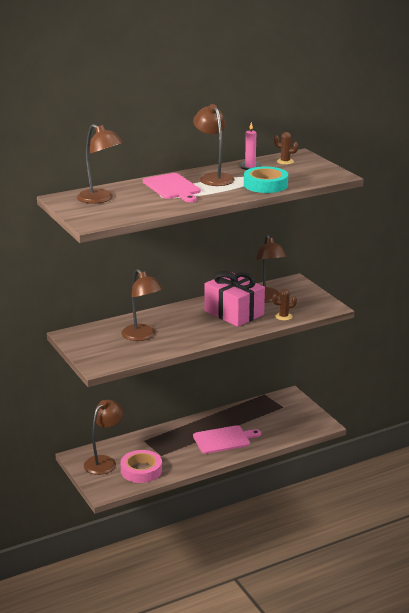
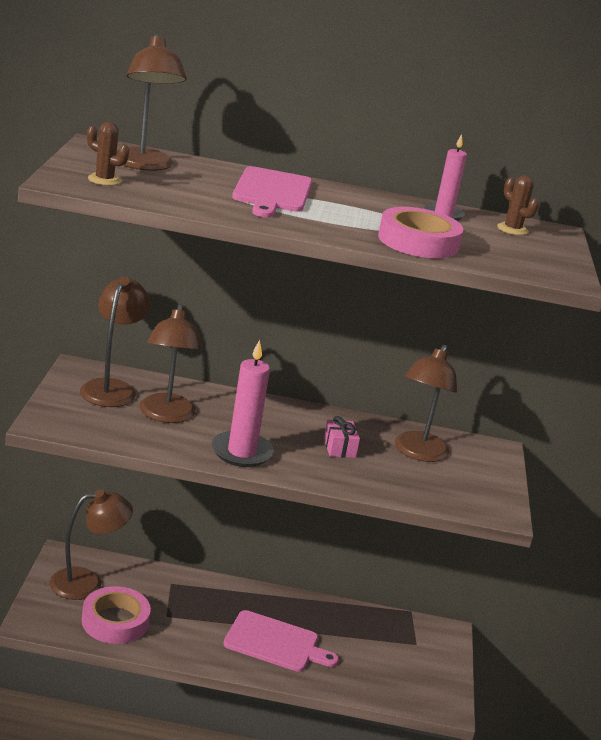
camera: 30 degrees right, 0 degrees up
brown lamp [193,104,234,186] -> brown lamp moved to [80,277,151,407]
pink gift [204,271,265,327] -> pink gift [324,416,360,458], size x0.41
turquoise tape [244,167,288,193] -> pink tape [378,207,464,258]
brown cactus [272,289,297,321] -> brown cactus moved to [87,122,129,186]
none -> pink candle [212,340,274,467]

